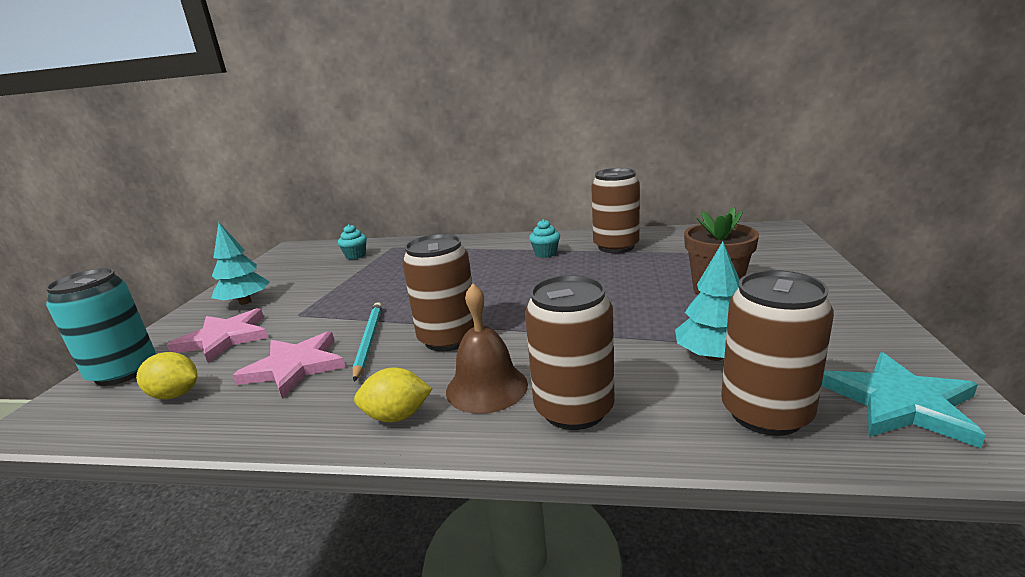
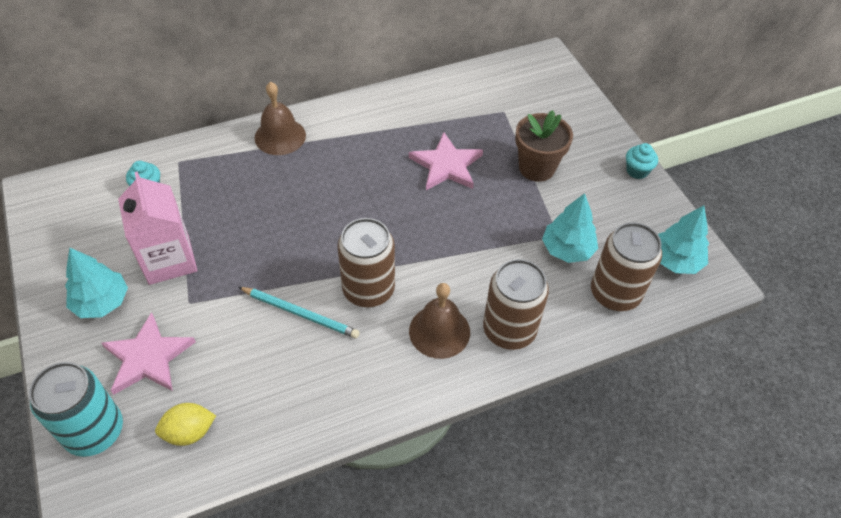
camera: 35 degrees left, 30 degrees up
pink star [232,331,346,398] -> pink star moved to [409,133,483,190]
turquoise pencil [352,302,382,381] -> turquoise pencil turned 150 degrees clockwise [239,287,360,338]
yellow lemon [354,367,432,422] -> none
turquoise cupcake [529,219,560,258] -> turquoise cupcake moved to [626,143,658,179]
brown can [591,168,640,253] -> none
turquoise star [822,352,986,448] -> turquoise tree [658,205,709,274]
none -> pink carton [118,171,197,285]
none -> brown bell [255,82,306,155]

